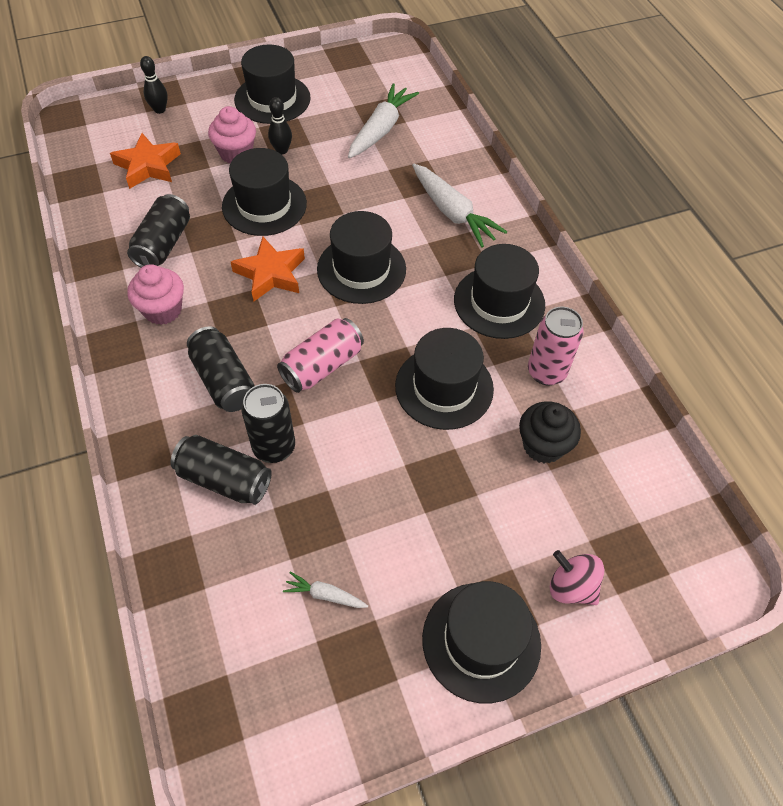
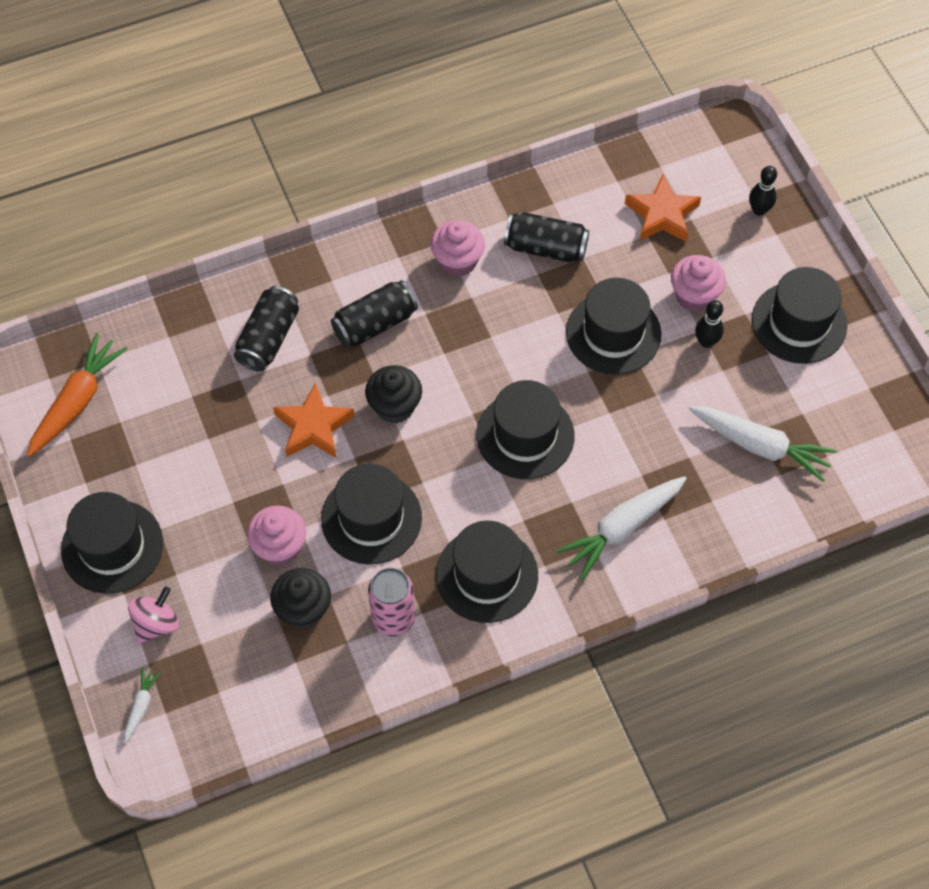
camera: 90 degrees right, 5 degrees up
orange star [231,237,305,301] -> orange star moved to [273,383,355,458]
black can [241,384,295,463] -> none
pink can [277,318,364,393] -> black cupcake [365,365,422,423]
white carrot [283,571,368,608] -> white carrot moved to [124,667,161,743]
none -> orange carrot [26,333,128,457]
none -> pink cupcake [247,506,306,565]

